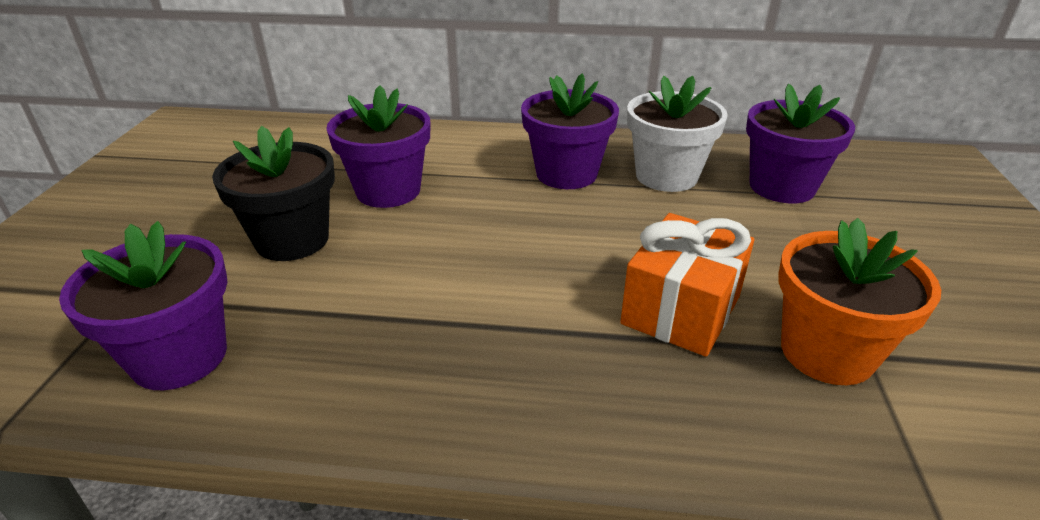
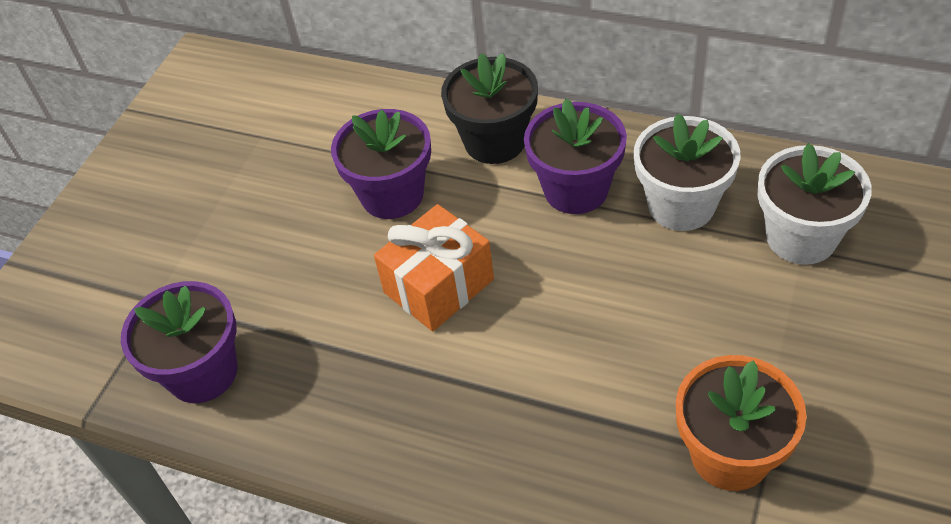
camera: 20 degrees right, 15 degrees up
black flower pot [212,126,335,261] -> black flower pot moved to [441,53,538,164]
orange gift [620,213,754,357] -> orange gift moved to [374,204,494,331]
purple flower pot [746,84,855,203] -> white flower pot [757,143,872,265]

